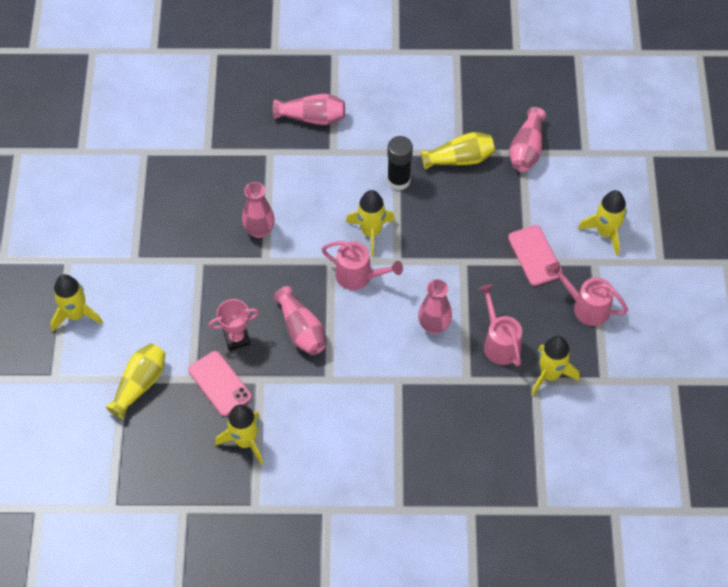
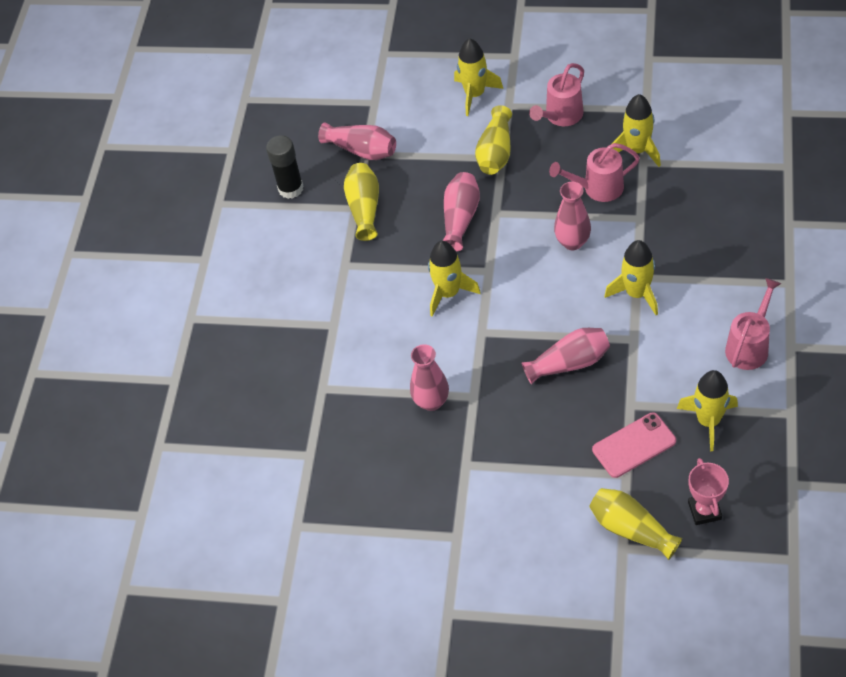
camera: 75 degrees left, 5 degrees down
yellow rocket [51,274,103,332] -> yellow rocket moved to [604,240,658,315]
pink trophy [208,299,259,351] -> pink trophy moved to [688,458,729,525]
pink vase [273,94,345,125] -> pink vase moved to [443,172,480,252]
pink watering can [322,241,403,290] -> pink watering can moved to [725,278,781,370]
black glue stick [387,136,413,190] -> black glue stick moved to [266,135,304,199]
pink phone [508,225,563,286] -> yellow vase [475,105,512,175]

